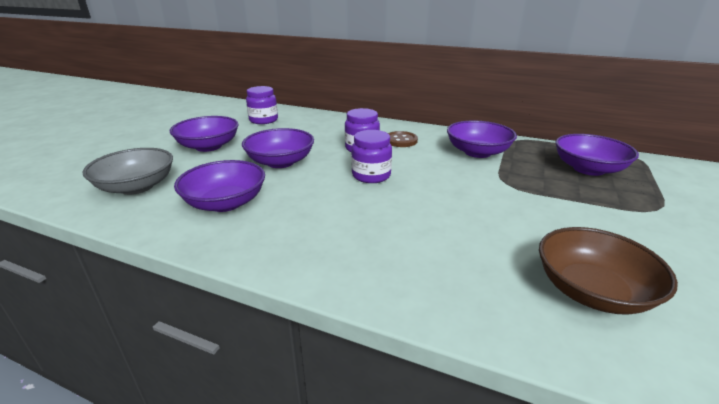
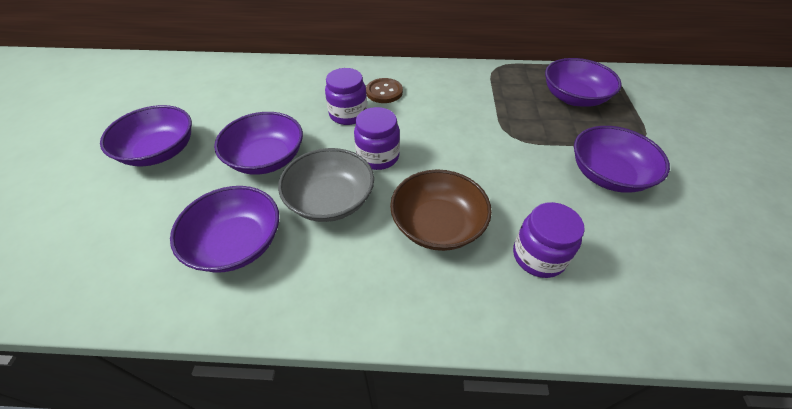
camera: 20 degrees left, 20 degrees up
grey bowl [82,148,173,195] -> grey bowl moved to [278,148,374,222]
purple jar [246,86,278,124] -> purple jar moved to [513,202,585,278]
purple bowl [447,120,517,158] -> purple bowl moved to [574,126,670,193]
brown bowl [539,227,678,315] -> brown bowl moved to [390,170,492,251]

